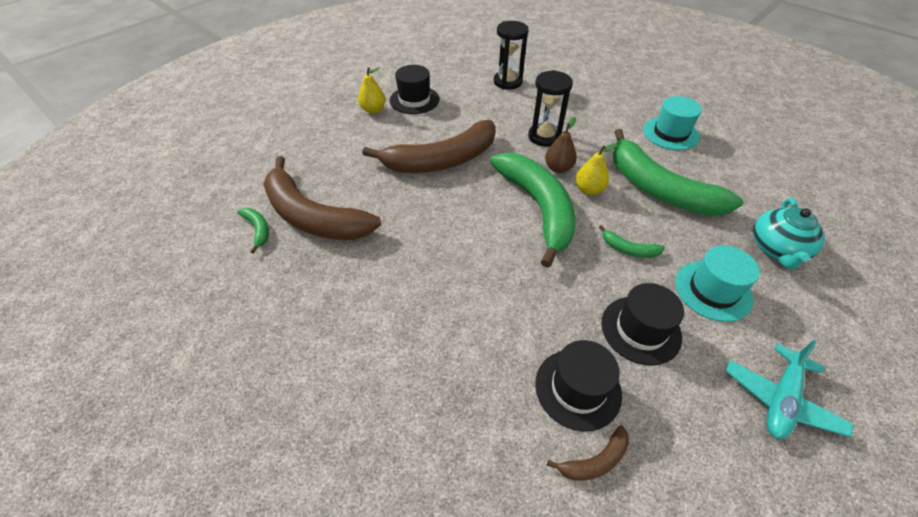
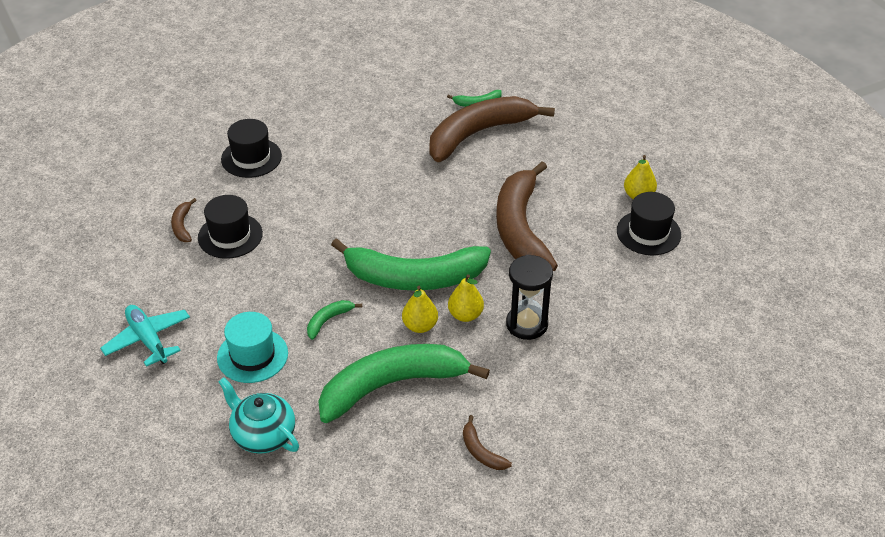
camera: 110 degrees right, 5 degrees down
black hourglass [494,21,529,90] -> none
brown pear [545,117,577,173] -> yellow pear [448,274,484,322]
black hat [601,283,684,366] -> black hat moved to [221,119,282,178]
turquoise hat [643,96,702,150] -> brown banana [463,415,512,470]

